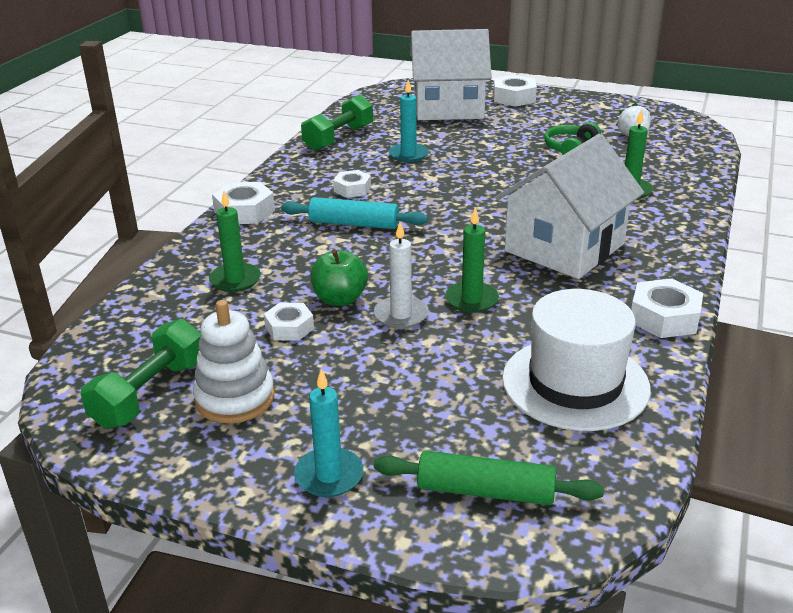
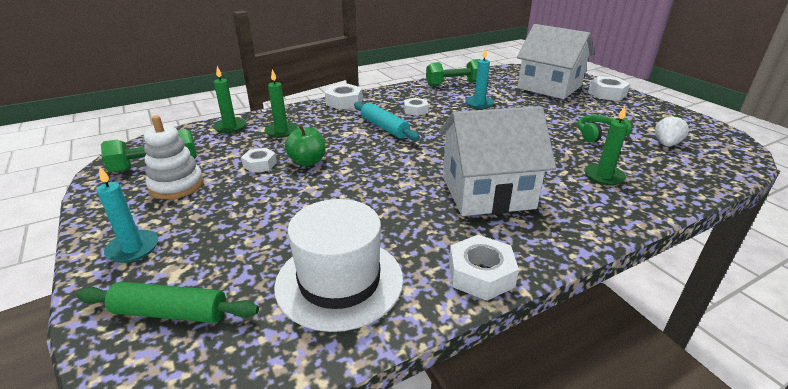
camera: 40 degrees right, 0 degrees up
white candle [374,222,429,329] -> none
green rolling pin [374,451,604,505] -> green rolling pin turned 45 degrees counterclockwise [76,282,259,323]
green candle [445,207,499,313] -> green candle moved to [213,66,246,133]

